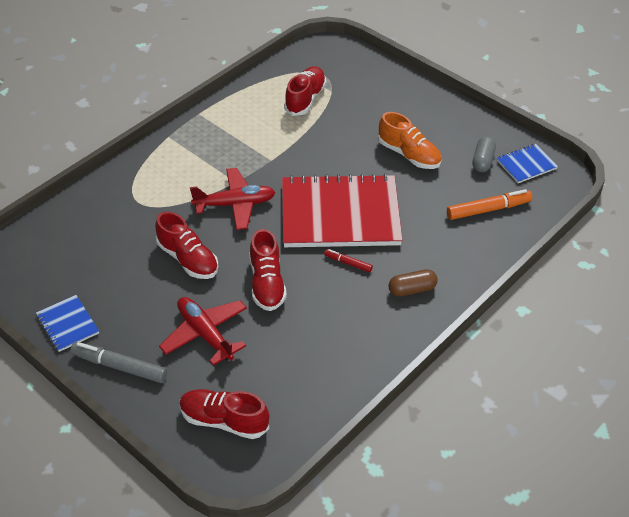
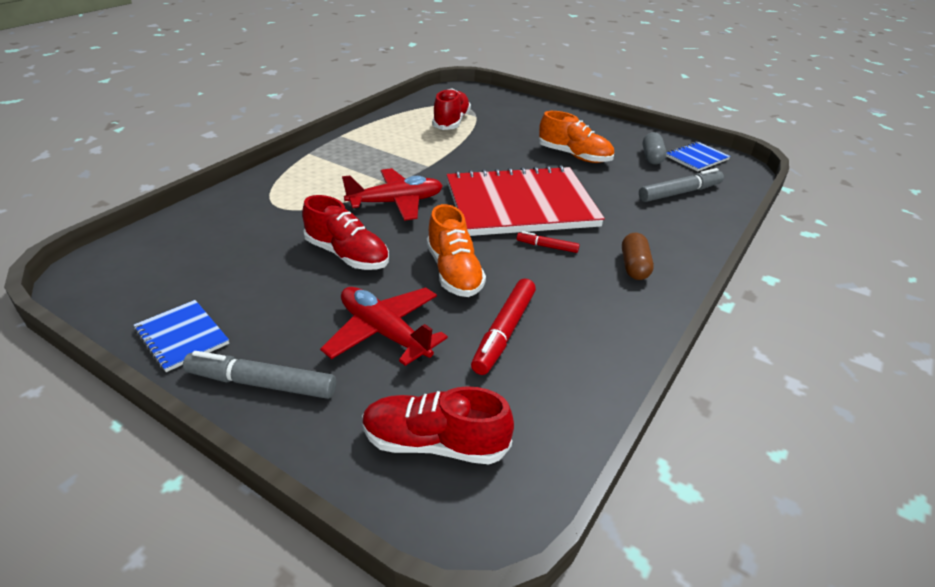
camera: 10 degrees left, 10 degrees down
red shoe [250,229,287,311] -> orange shoe [427,204,486,297]
brown capsule [388,269,438,297] -> brown capsule turned 60 degrees counterclockwise [622,233,654,280]
orange marker [447,189,532,220] -> grey marker [639,168,724,202]
none -> red marker [471,278,536,375]

